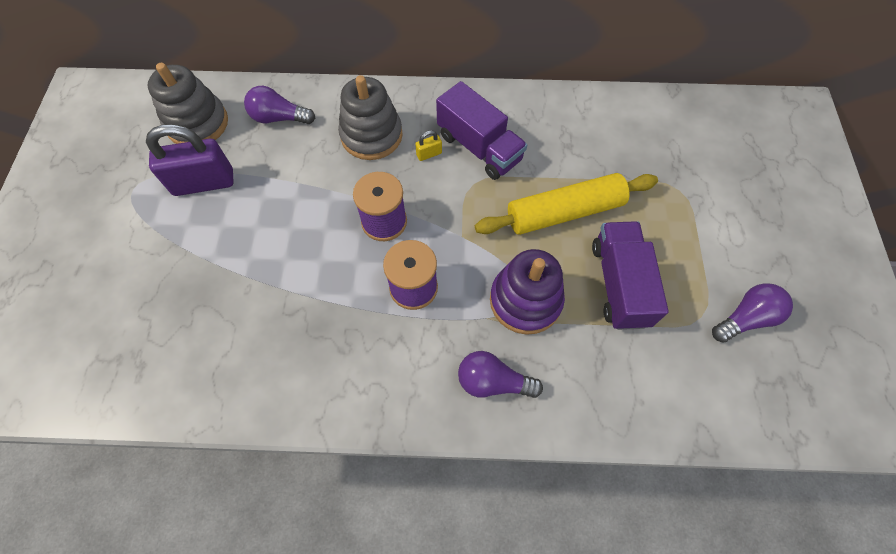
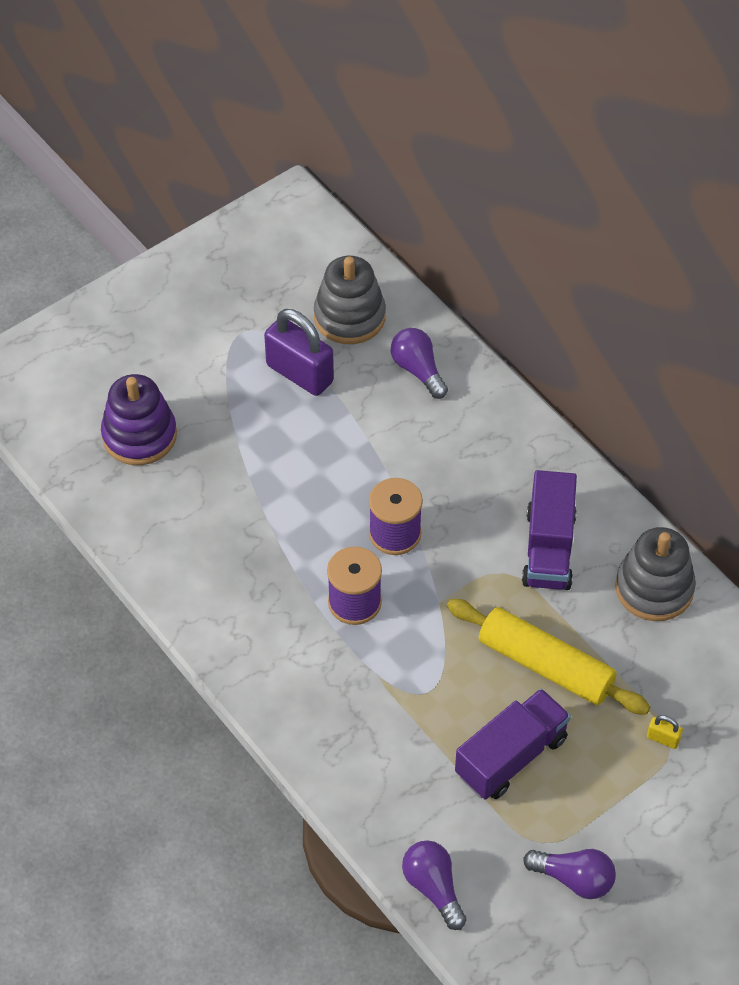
camera: 50 degrees right, 10 degrees down
grey stacking toy [338,75,403,160] -> grey stacking toy moved to [615,527,696,621]
yellow padlock [415,130,442,161] -> yellow padlock moved to [647,715,683,749]
purple light bulb [458,351,543,398] -> purple light bulb moved to [402,840,467,930]
purple stacking toy [490,249,565,335] -> purple stacking toy moved to [101,374,177,465]

